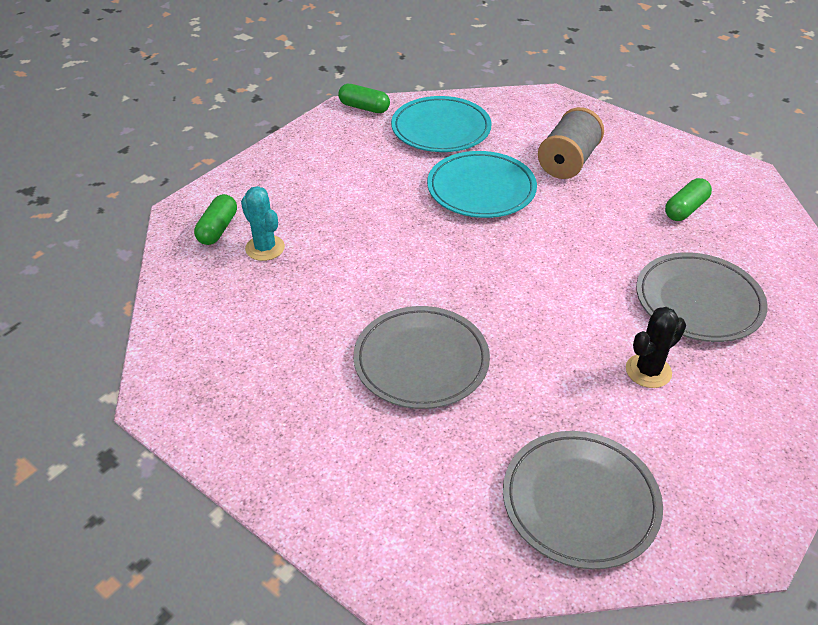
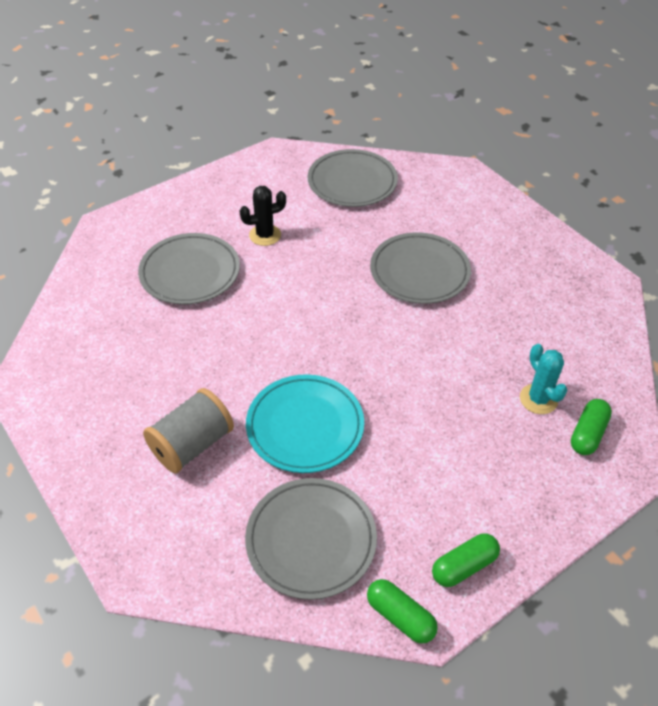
camera: 165 degrees left, 5 degrees up
turquoise plate [391,96,492,152] -> grey plate [245,478,377,600]
green capsule [665,178,712,221] -> green capsule moved to [432,533,500,587]

